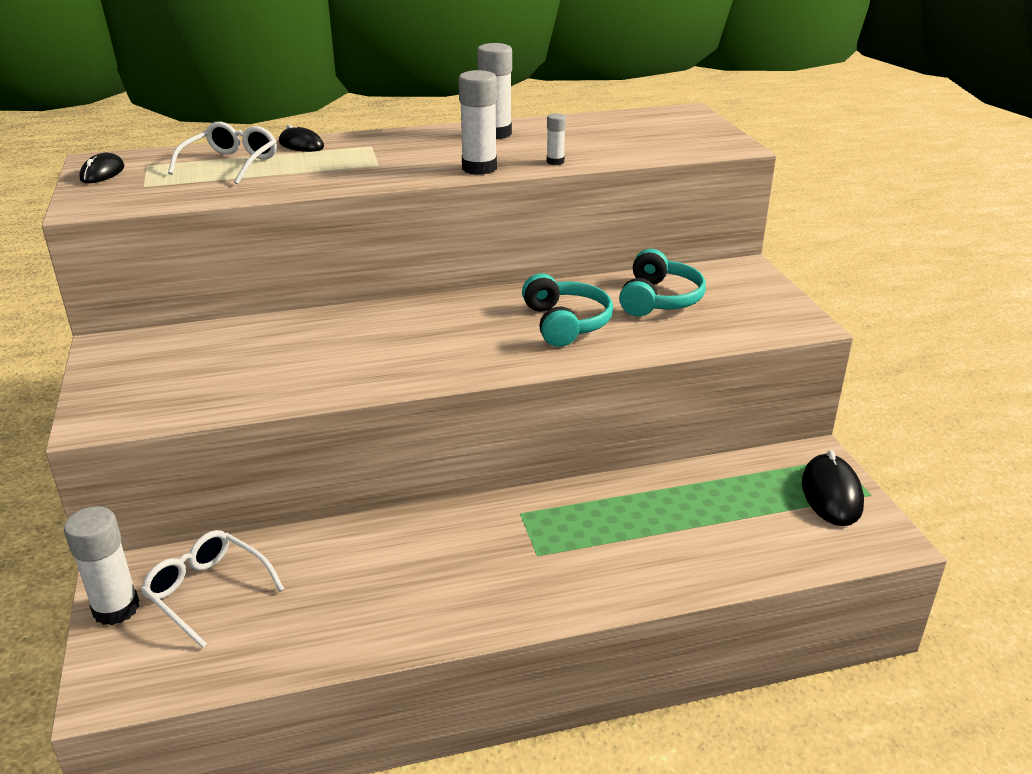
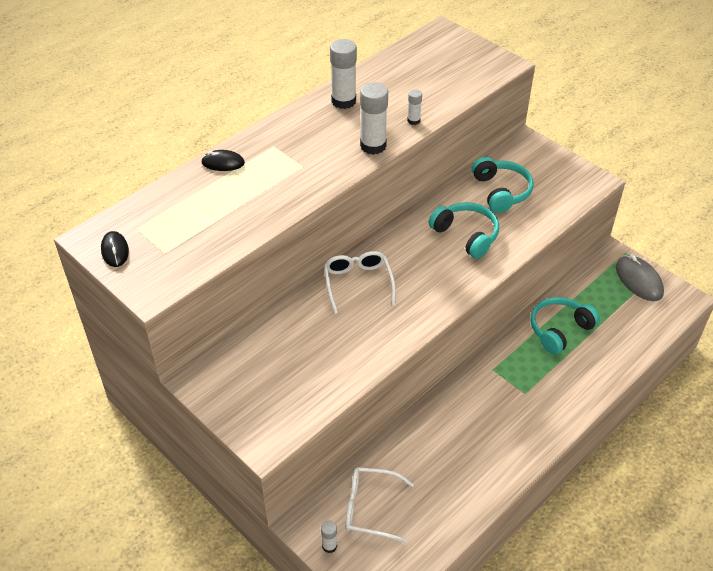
camera: 30 degrees left, 15 degrees up
white glue stick [64,506,139,625] -> white glue stick [321,521,337,553], size x0.51
white glasses [168,122,277,184] -> white glasses moved to [324,251,396,314]
black mouse [802,450,864,526] -> grey mouse [616,255,664,301]
none -> turquoise headphones [531,297,600,355]

